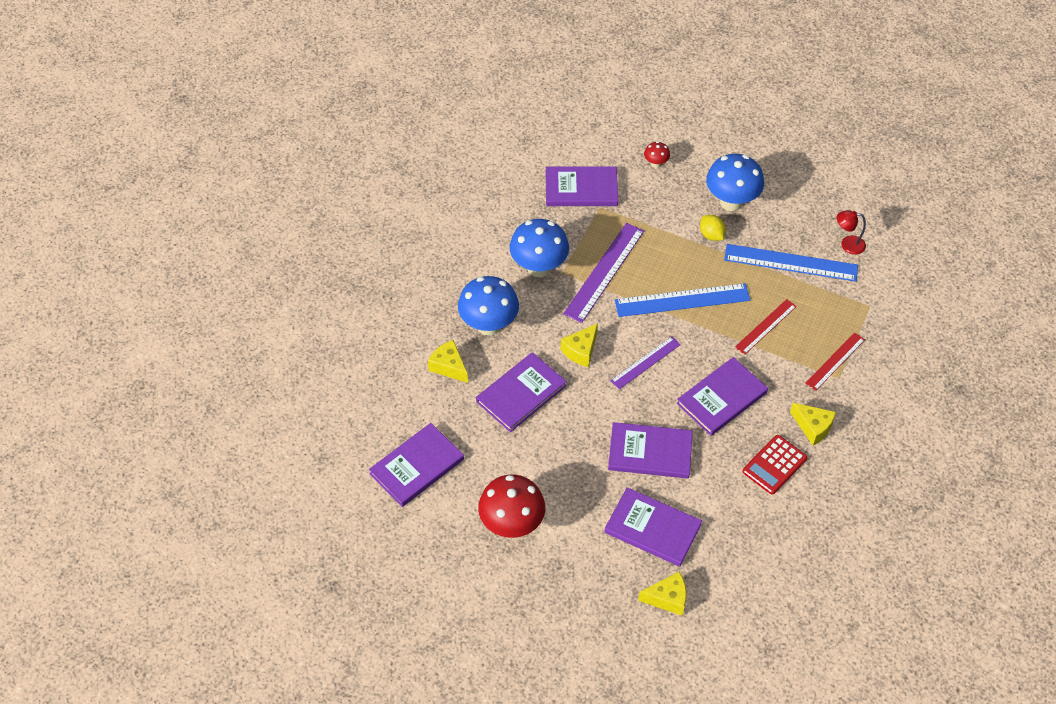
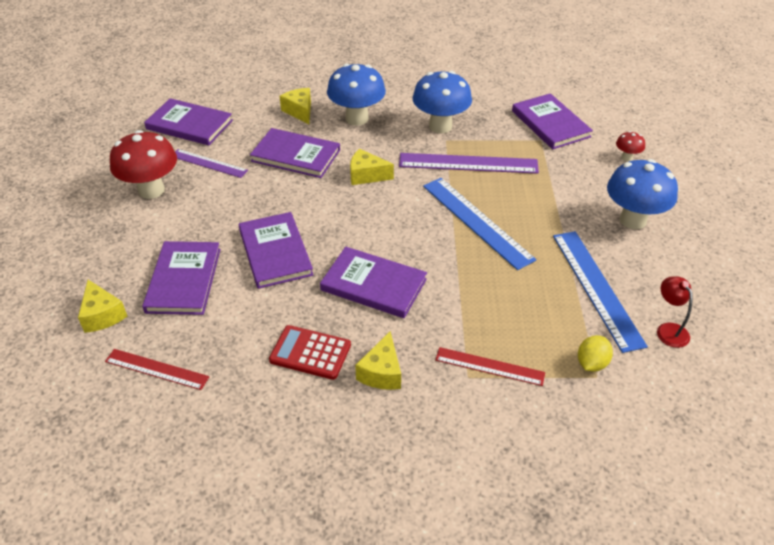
camera: 65 degrees right, 10 degrees down
yellow cheese [428,340,468,383] -> yellow cheese turned 45 degrees counterclockwise [280,88,311,124]
purple ruler [611,336,681,389] -> purple ruler moved to [175,149,248,178]
yellow lemon [700,215,726,241] -> yellow lemon moved to [578,335,613,372]
red ruler [735,299,797,354] -> red ruler moved to [105,349,209,390]

